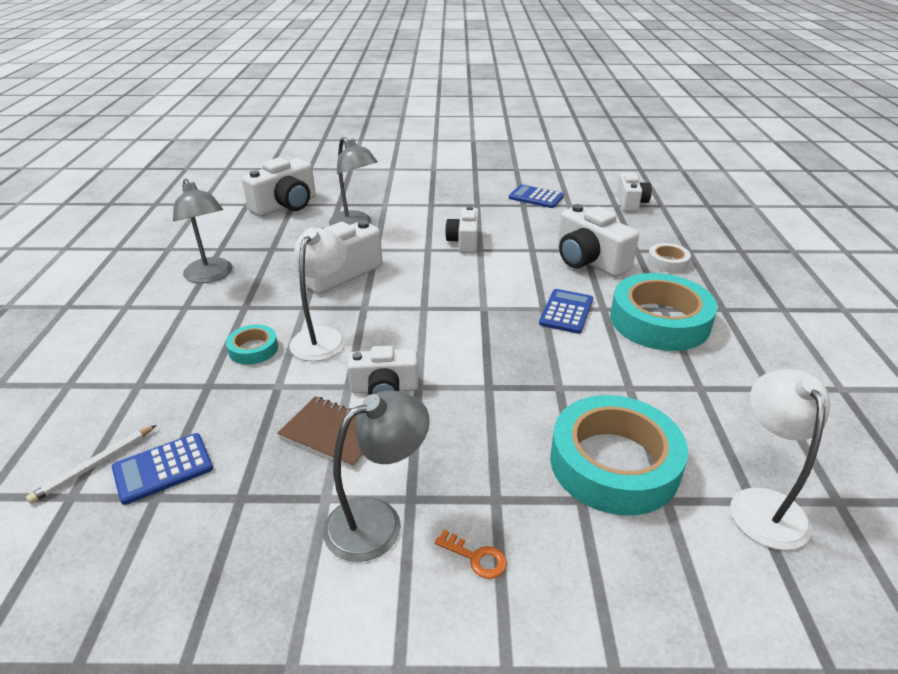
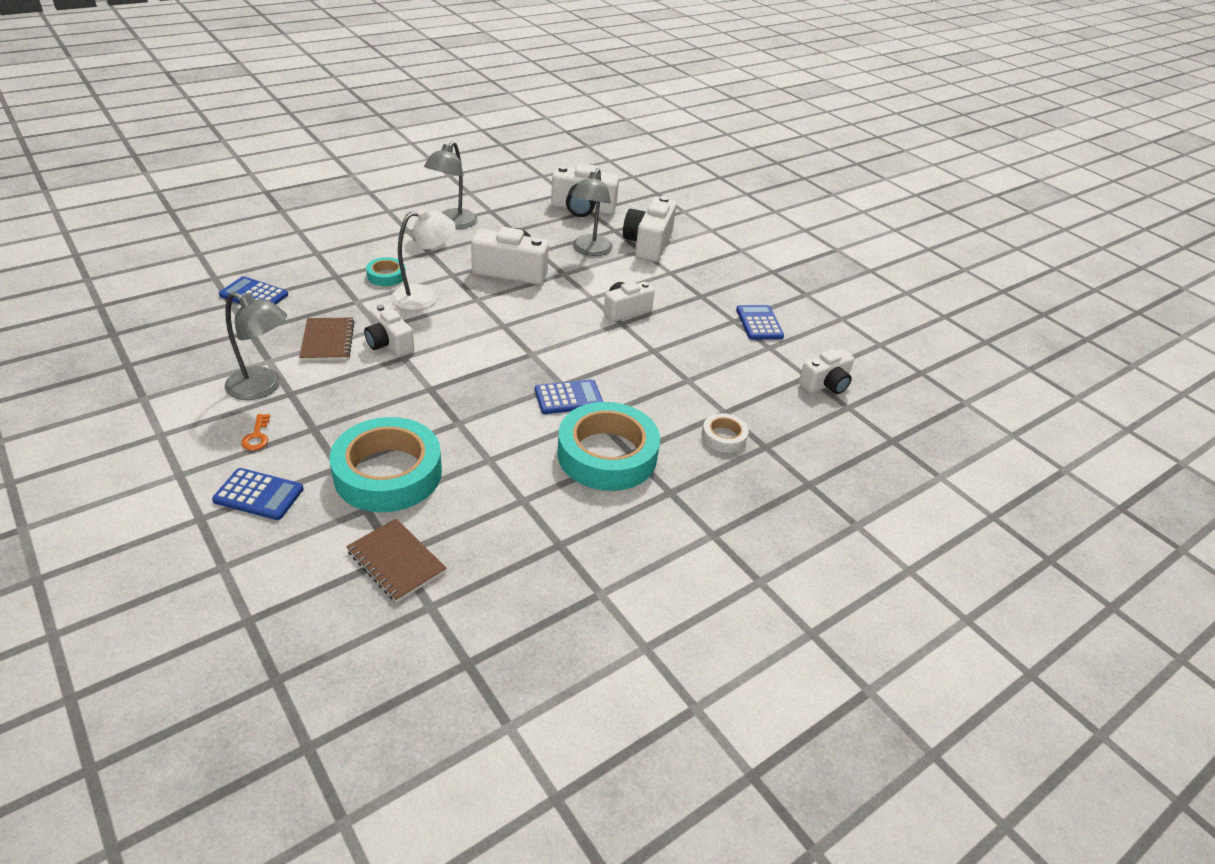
camera: 50 degrees right, 5 degrees up
white pencil [26,425,156,504] -> none
white camera [558,204,639,277] -> white camera moved to [623,196,676,262]
white lamp [730,369,830,550] -> brown notebook [346,518,446,603]
none -> blue calculator [212,468,304,520]

